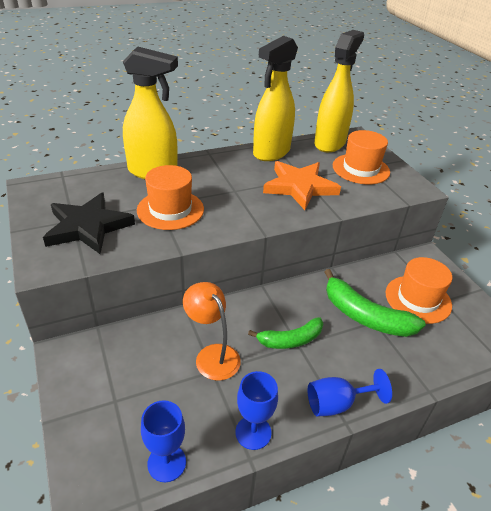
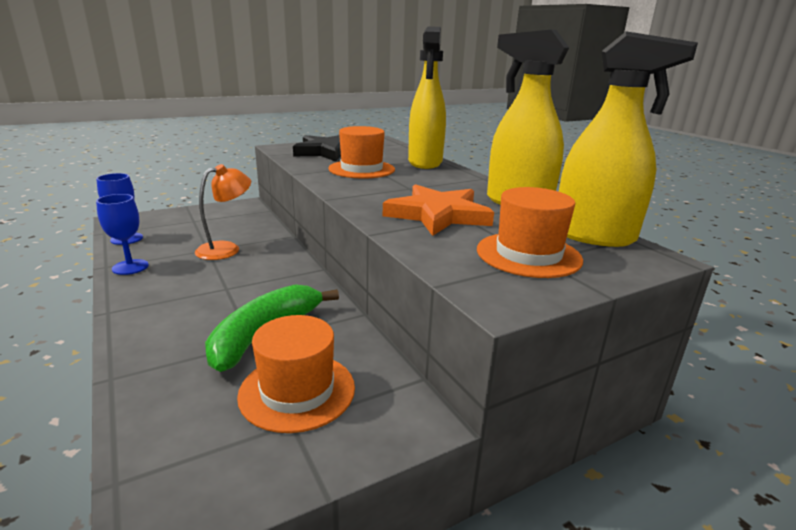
camera: 85 degrees right, 15 degrees down
green banana [248,317,323,349] -> none
blue goblet [308,369,392,417] -> none

